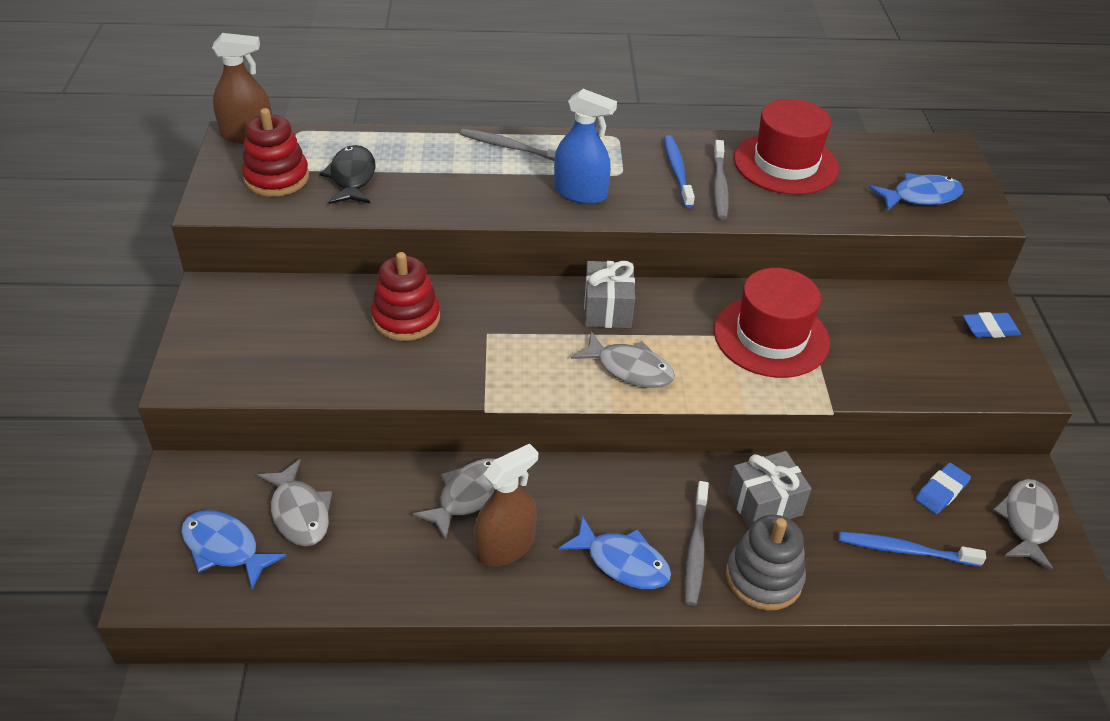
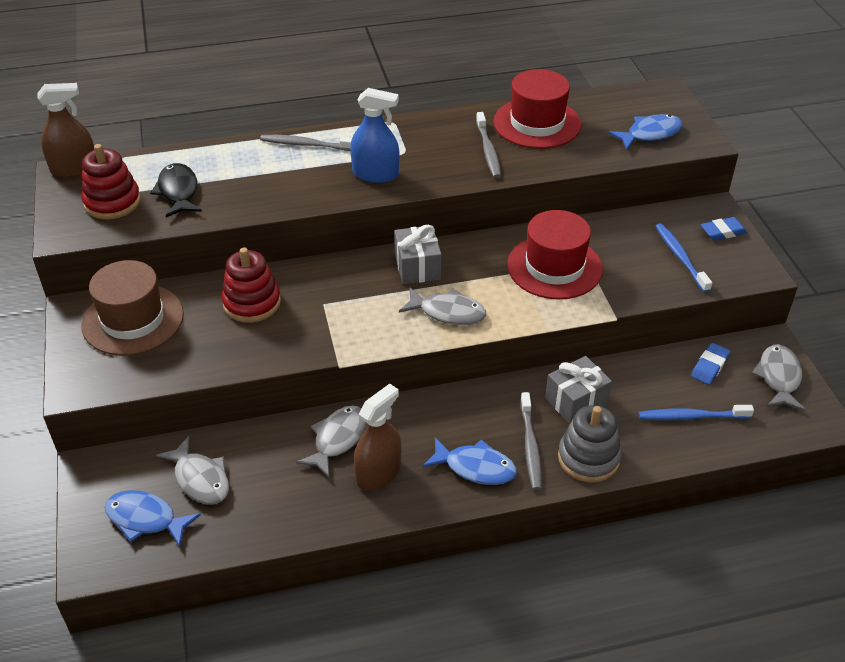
camera: 10 degrees left, 0 degrees up
blue toothbrush [664,135,695,208] -> blue toothbrush moved to [655,223,712,292]
none -> brown hat [82,260,184,356]

